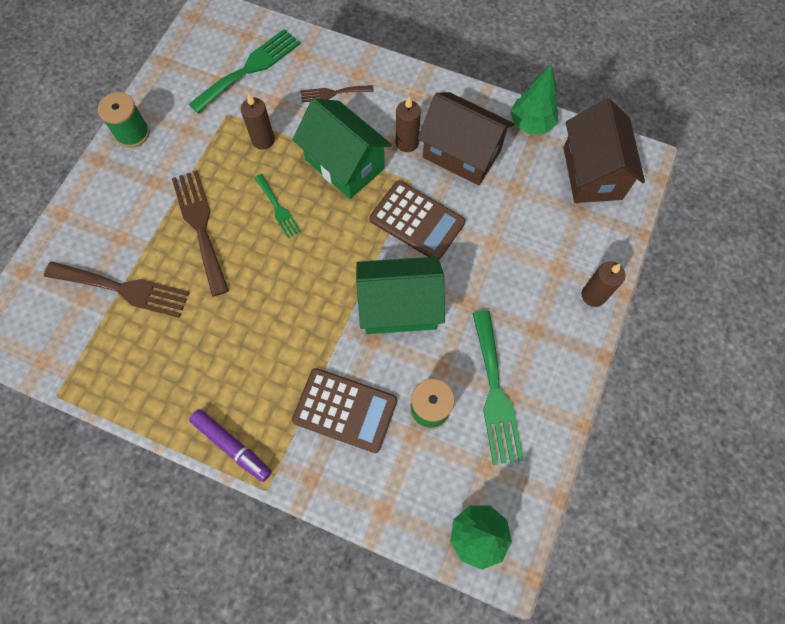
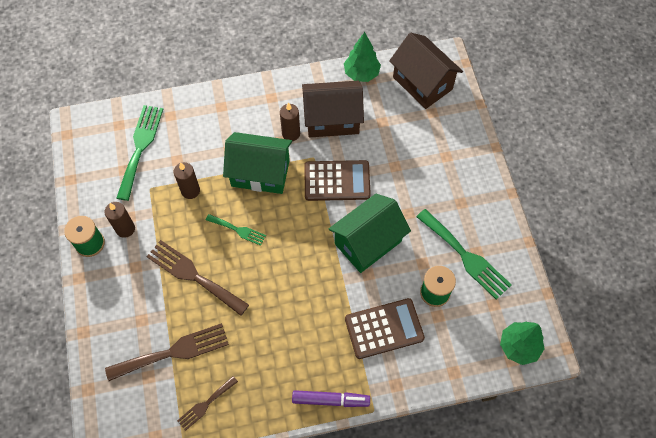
camera: 35 degrees left, 5 degrees down
brown fork [301,85,373,103] -> brown fork moved to [177,376,238,431]
brown candle [582,261,626,307] -> brown candle moved to [104,202,135,238]

